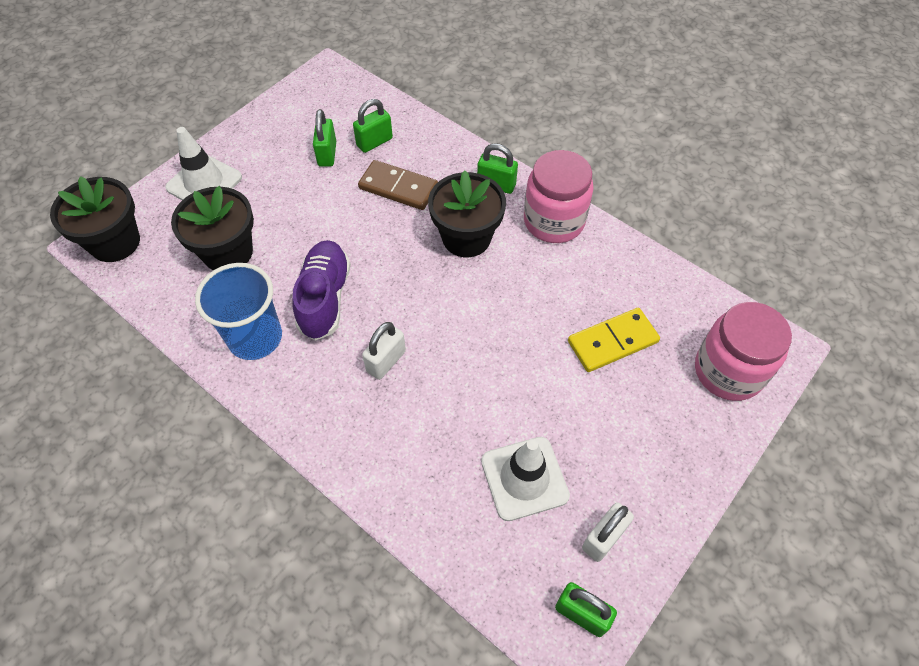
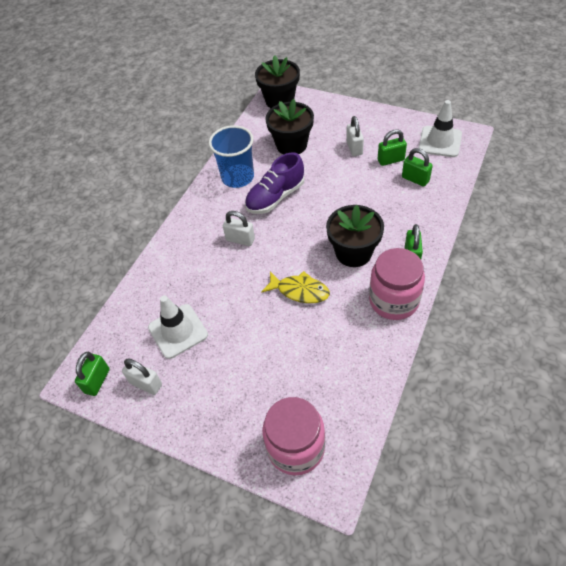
camera: 80 degrees right, 5 degrees down
white traffic cone [165,127,242,200] -> white traffic cone moved to [418,100,462,157]
purple shoe [292,240,351,341] -> purple shoe turned 150 degrees clockwise [245,152,304,214]
brown domino [358,160,438,210] -> none
yellow domino [568,308,660,372] -> none
none -> yellow fish [261,271,330,303]
none -> white padlock [346,116,364,156]

